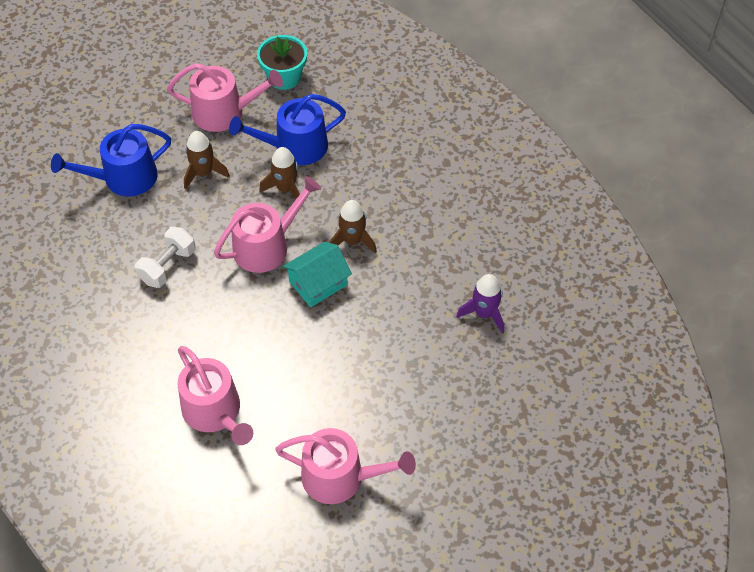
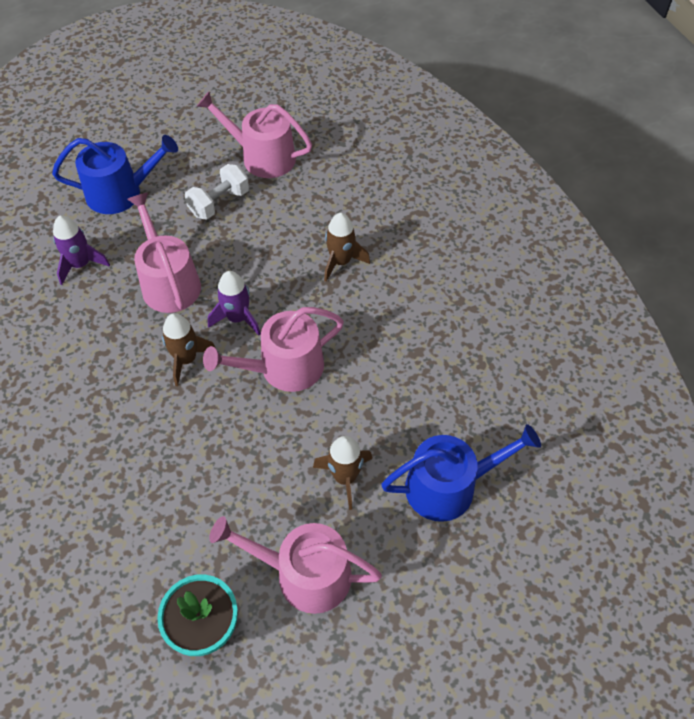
camera: 170 degrees left, 0 degrees up
white dumbbell [135,227,196,288] -> white dumbbell moved to [185,164,249,220]
pink watering can [178,346,253,445] -> pink watering can moved to [127,193,201,313]
blue watering can [229,94,346,165] -> blue watering can moved to [52,135,178,214]
brown rocket [259,147,303,206] -> brown rocket moved to [324,213,370,282]
turquoise house [283,242,352,307] -> purple rocket [208,271,261,335]

